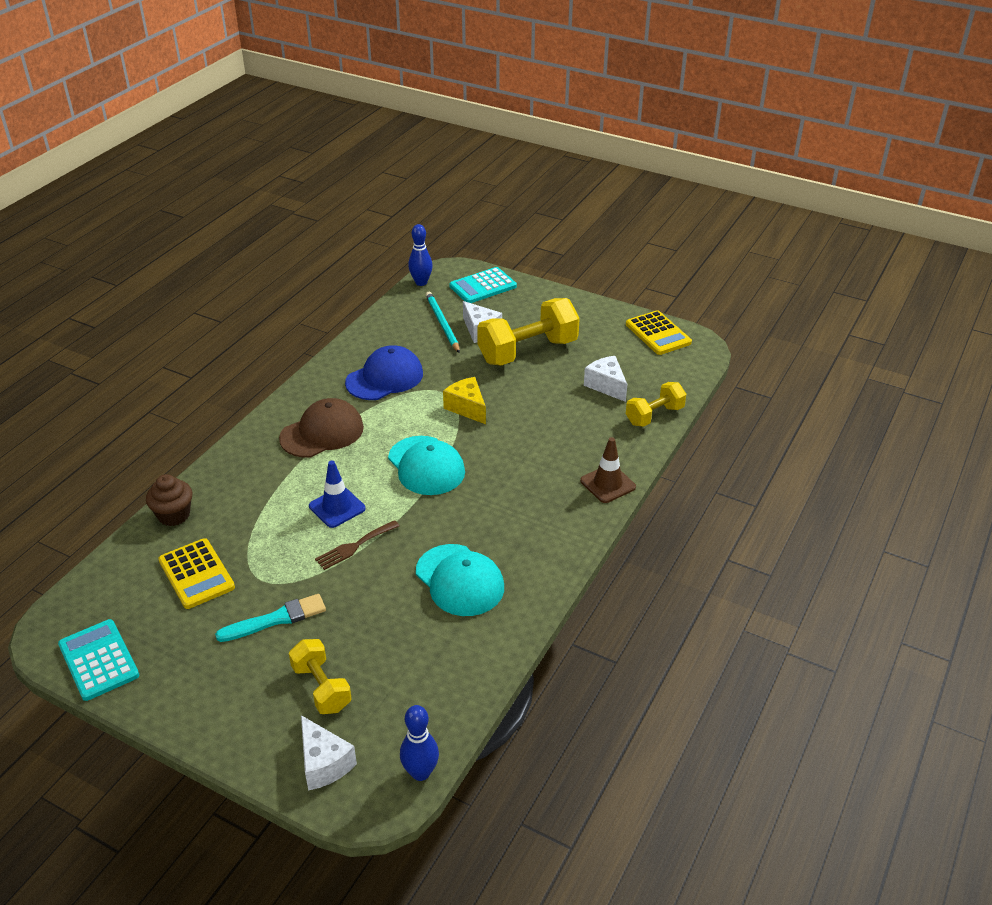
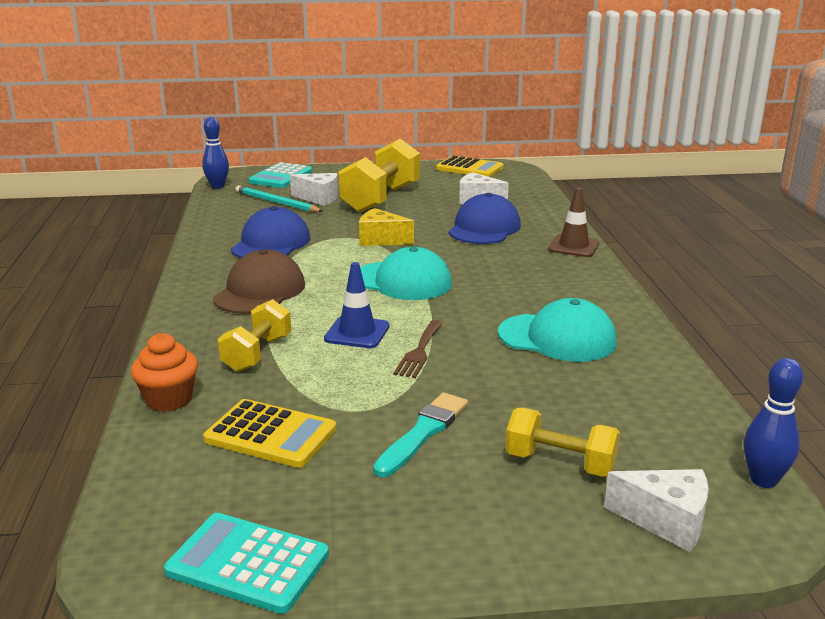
camera: 35 degrees left, 15 degrees down
brown cupcake [146,474,192,526] -> orange cupcake [131,333,198,412]
yellow dumbbell [626,382,686,427] -> yellow dumbbell moved to [218,299,291,372]
none -> blue cap [449,193,521,244]

